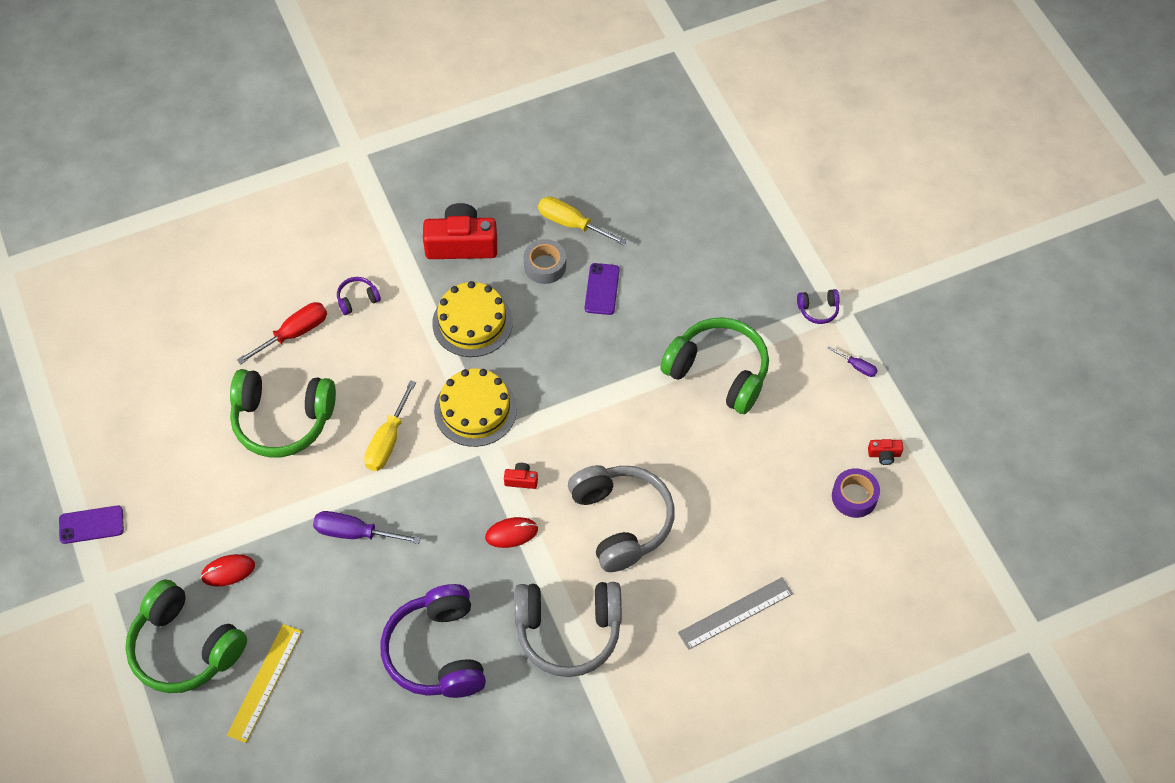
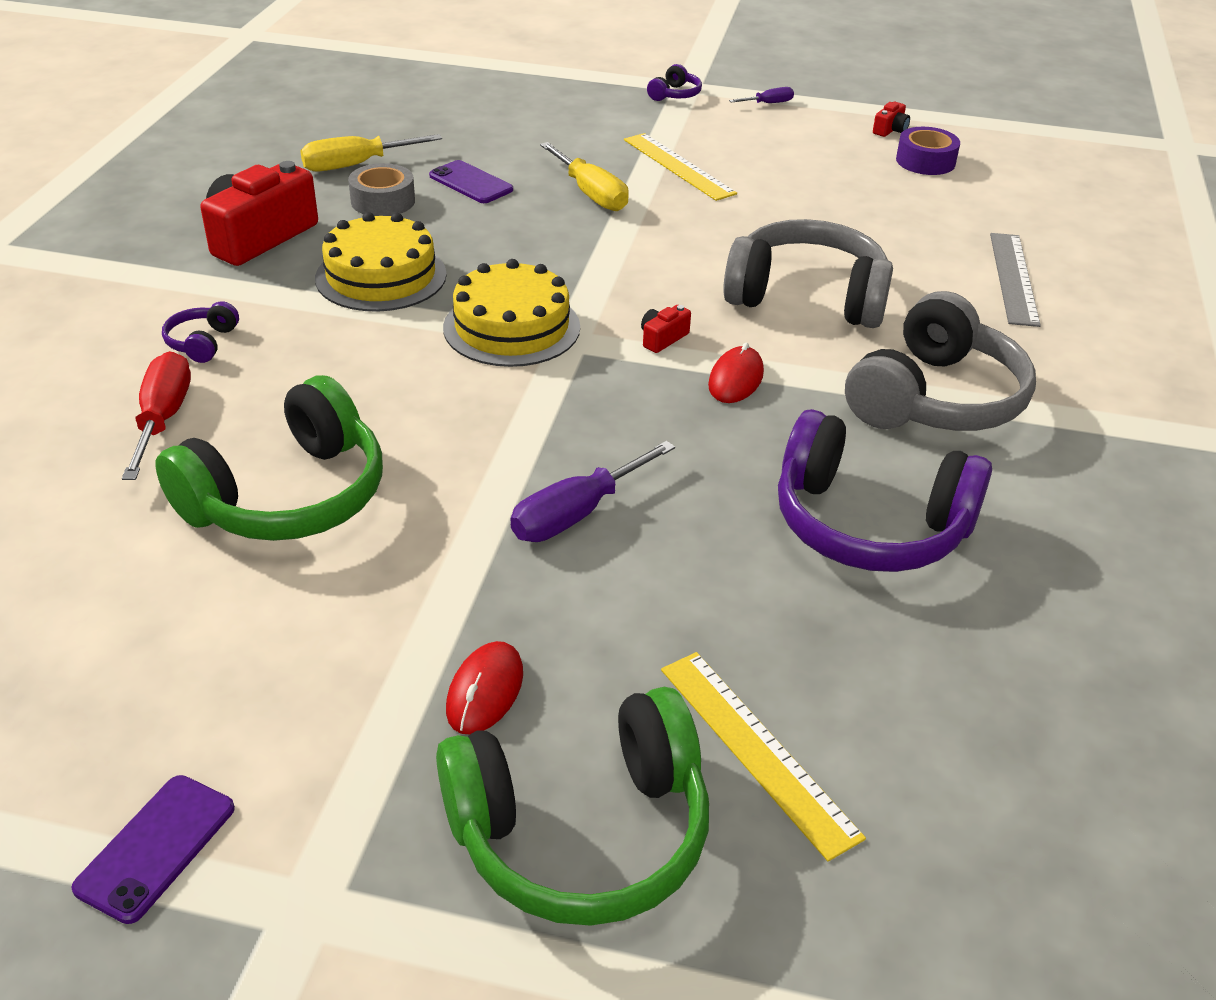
camera: 55 degrees left, 20 degrees down
yellow screwdriver [364,380,416,471] -> yellow screwdriver moved to [540,142,629,211]
green headphones [660,317,769,414] -> yellow ruler [624,133,737,201]

